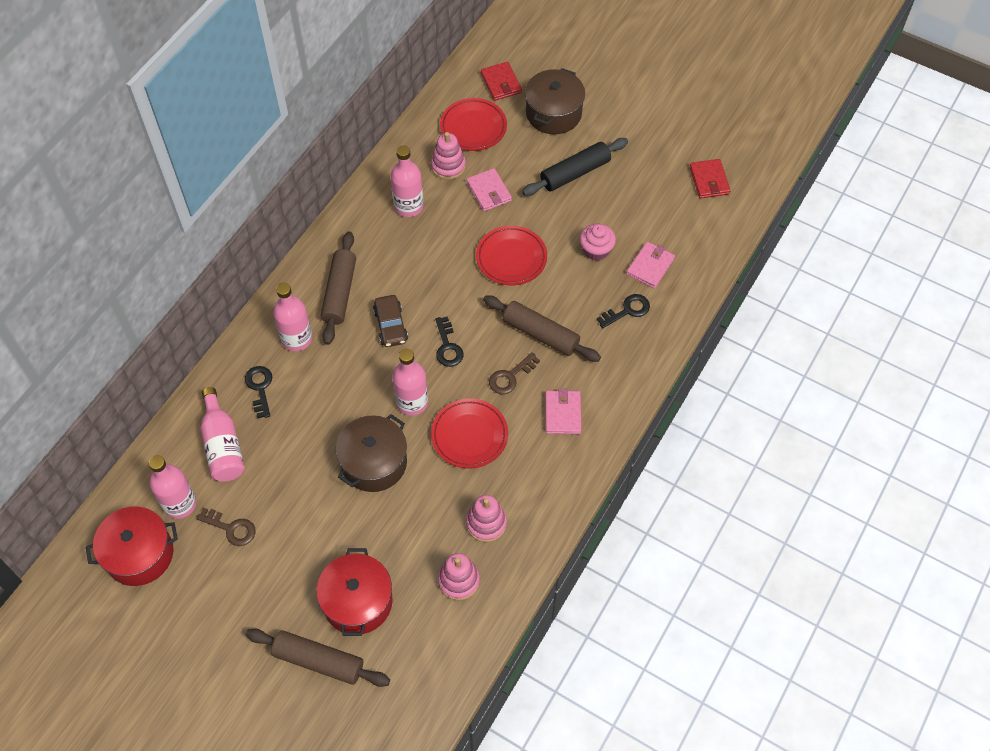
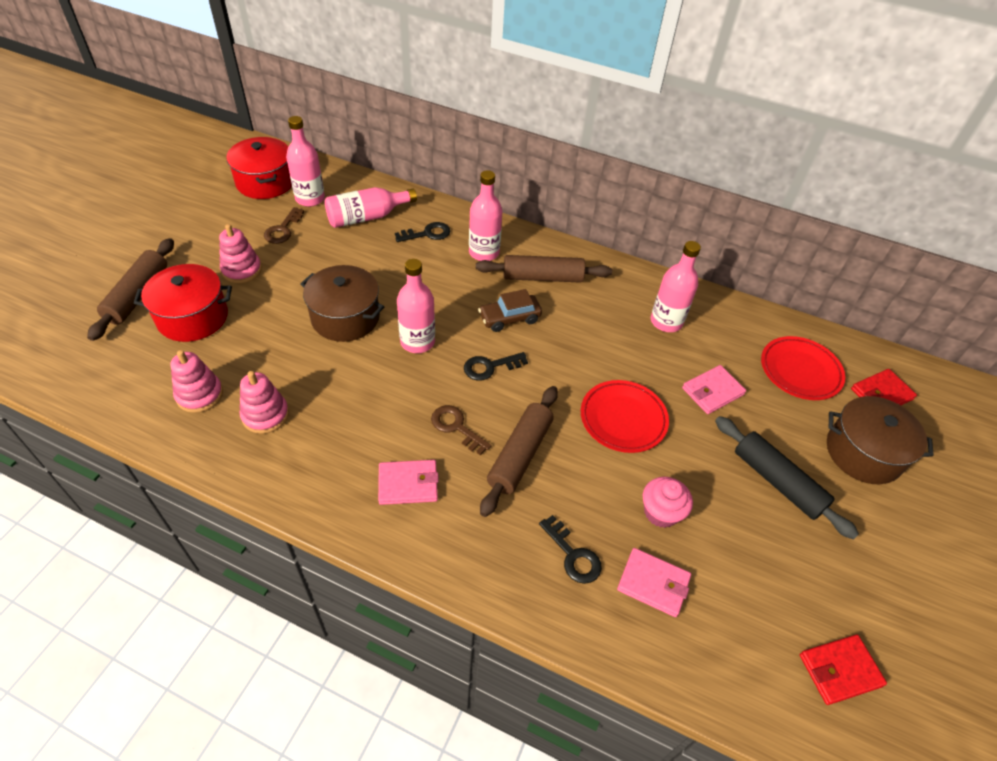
camera: 80 degrees right, 10 degrees down
pink stacking toy [431,132,466,180] -> pink stacking toy moved to [219,224,262,283]
red plate [431,399,508,469] -> none

